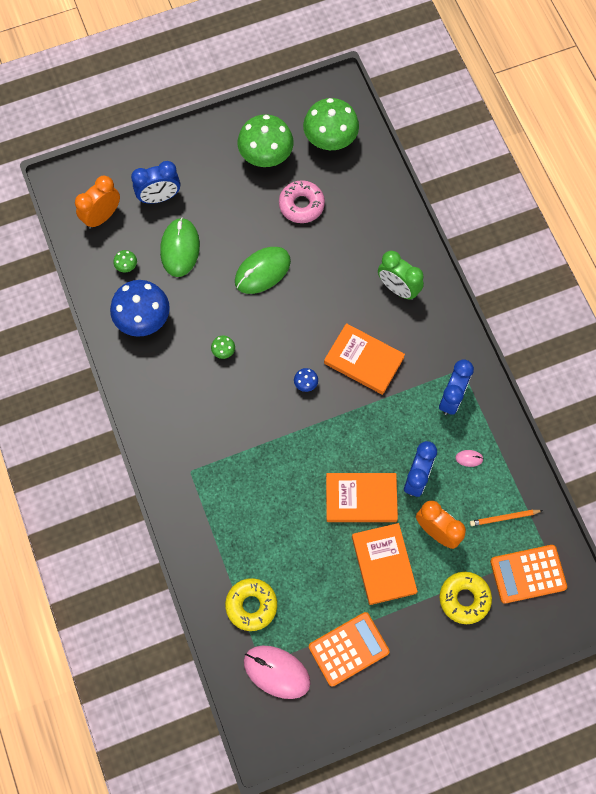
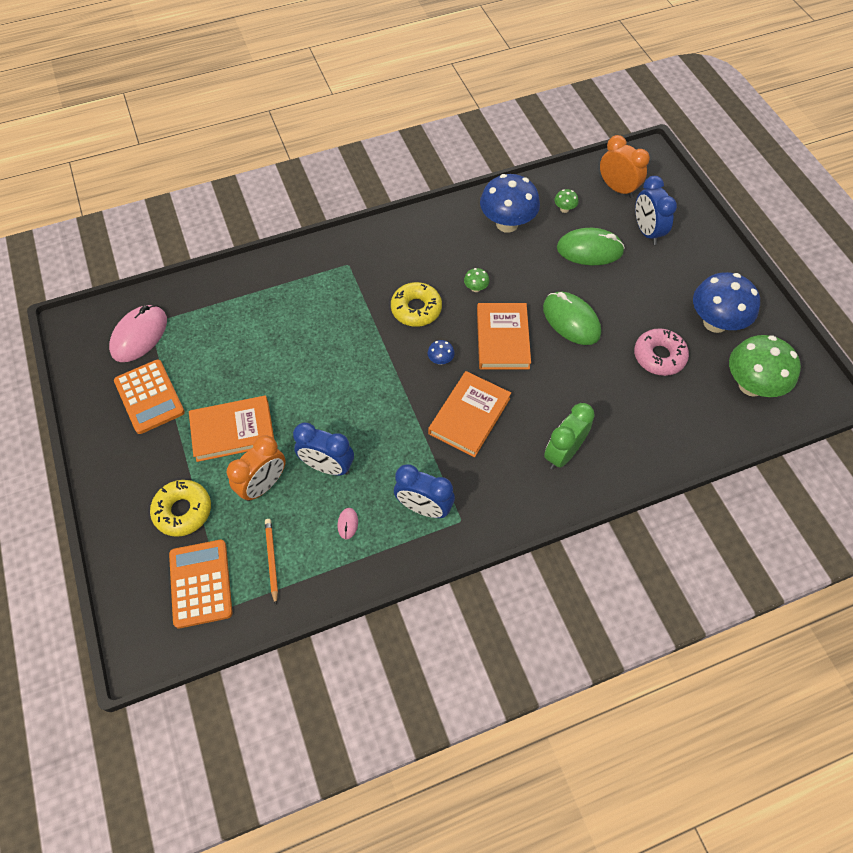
camera: 90 degrees right, 10 degrees down
yellow donut [225,578,277,631] -> yellow donut moved to [391,282,442,327]
green mushroom [238,114,294,167] -> blue mushroom [693,272,760,333]
orange book [326,473,398,522] -> orange book moved to [477,303,531,370]

